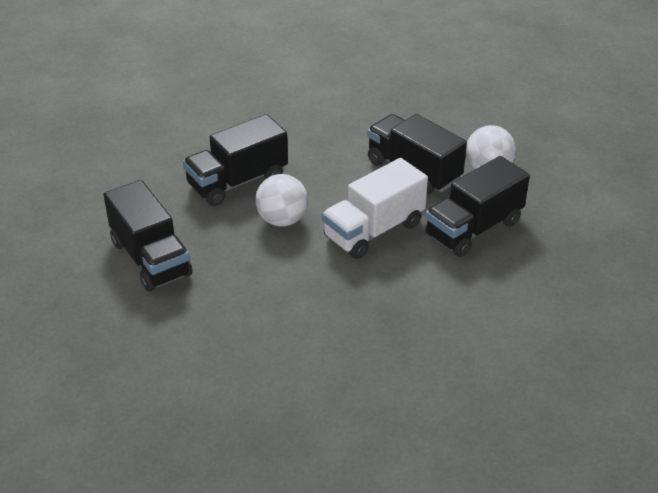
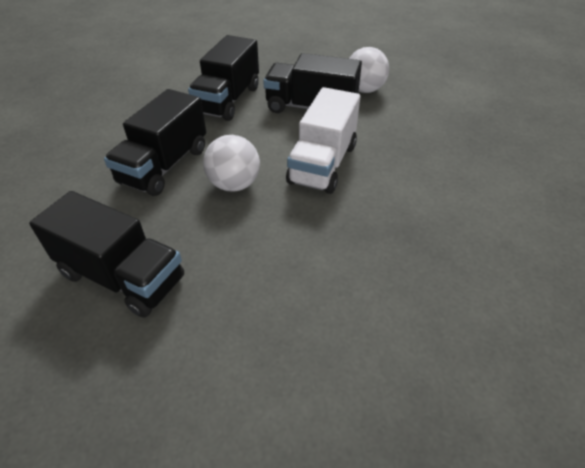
camera: 30 degrees left, 5 degrees up
black truck [425,156,530,257] -> black truck moved to [188,35,259,121]

